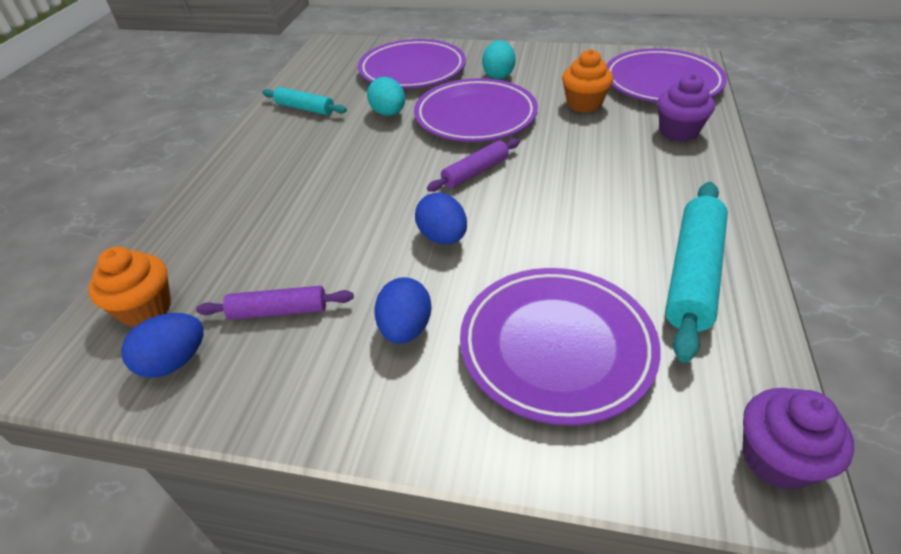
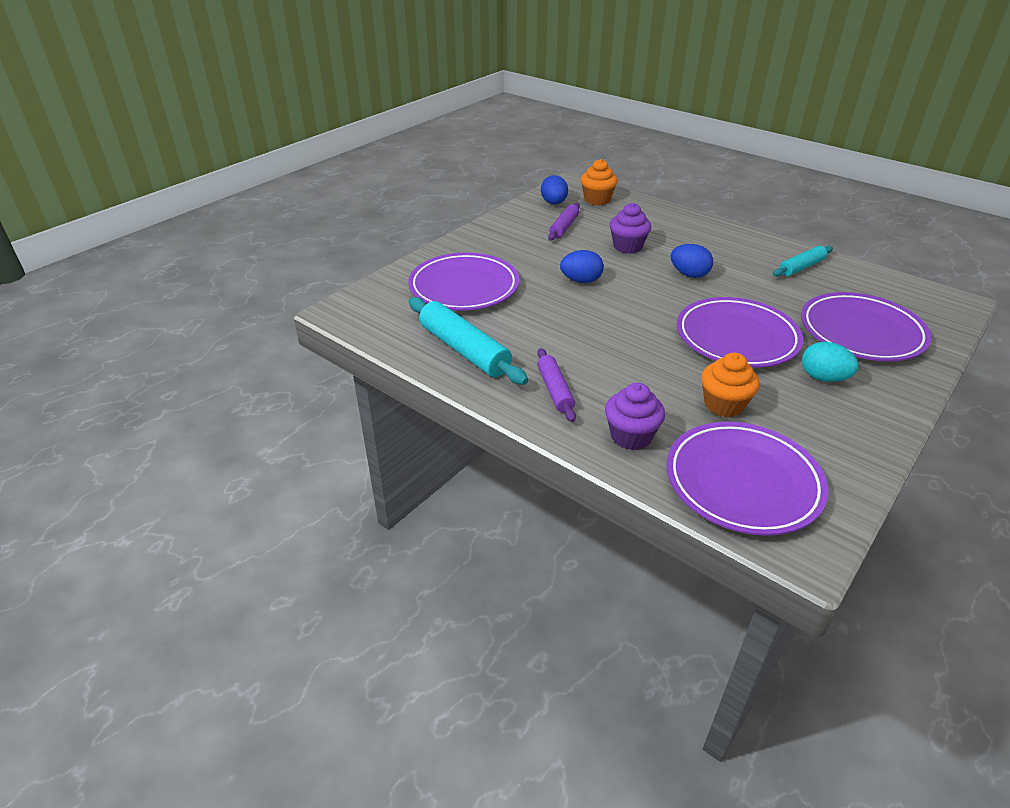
camera: 115 degrees right, 5 degrees down
turquoise egg [367,77,405,116] -> none
blue egg [375,277,432,344] -> blue egg moved to [671,244,713,278]
purple rolling pin [427,138,520,192] -> purple rolling pin moved to [537,348,576,422]
purple cupcake [742,388,854,490] -> purple cupcake moved to [610,203,651,254]

